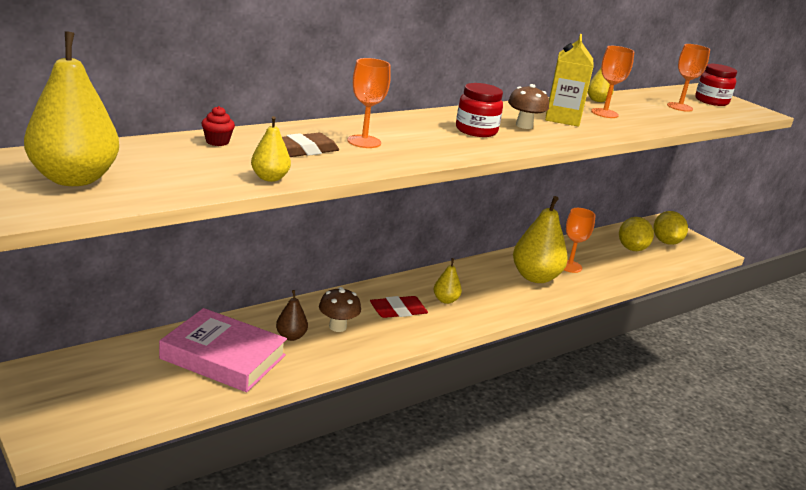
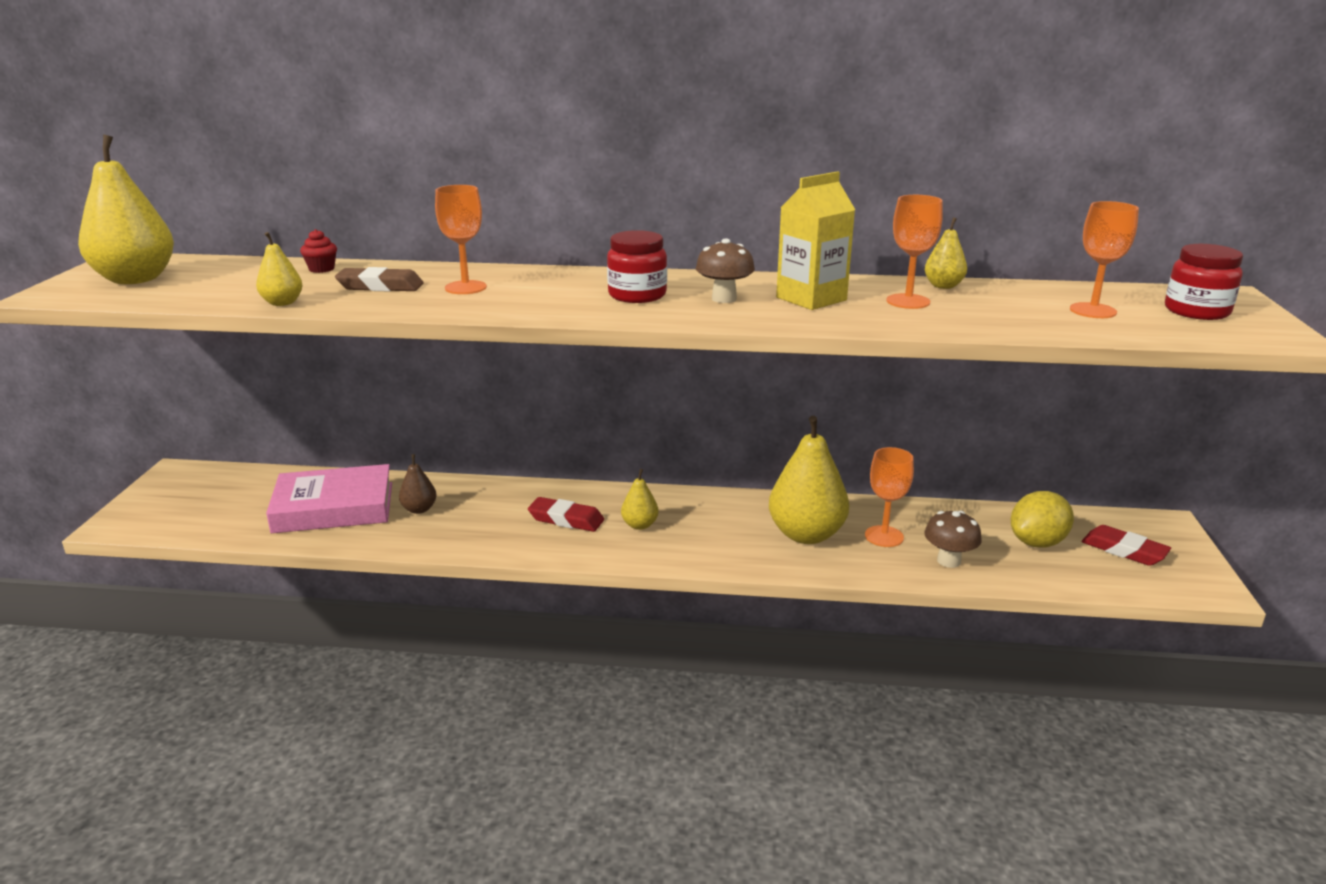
camera: 45 degrees right, 0 degrees up
pink book [159,308,287,392] -> pink book turned 75 degrees counterclockwise [266,464,392,533]
brown mushroom [319,287,361,332] -> brown mushroom moved to [924,510,982,568]
yellow lemon [654,211,688,245] -> red eraser [1082,525,1171,566]

